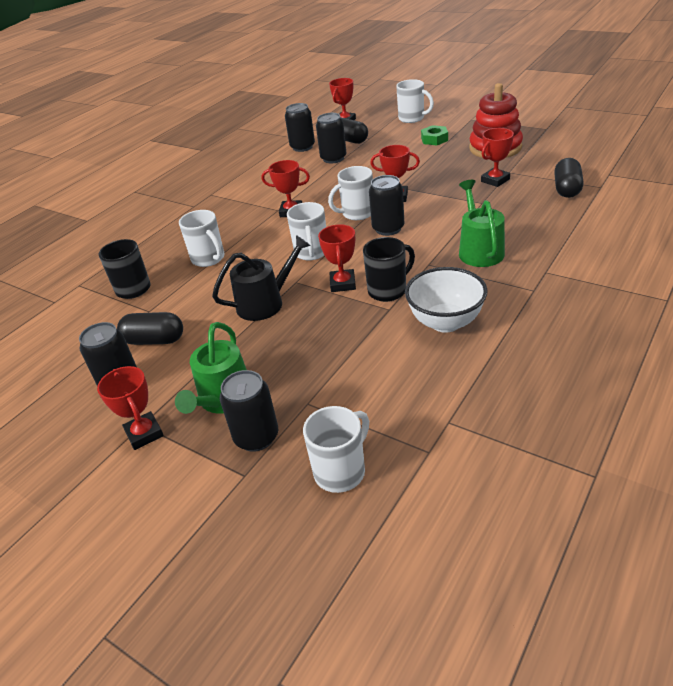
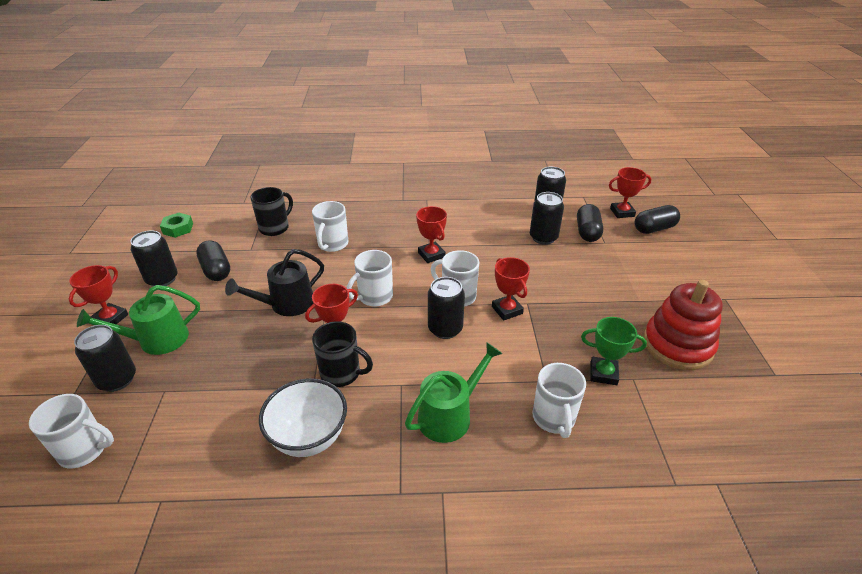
camera: 50 degrees right, 0 degrees up
black watering can [212,235,311,321] -> black watering can turned 120 degrees clockwise [225,249,324,316]
white mug [396,79,434,123] -> white mug moved to [532,363,586,438]
green nut [421,125,448,145] -> green nut moved to [160,213,193,238]
red trophy [481,128,514,187] -> green trophy [581,317,647,385]
black capsule [554,158,583,198] -> black capsule moved to [634,205,680,234]

